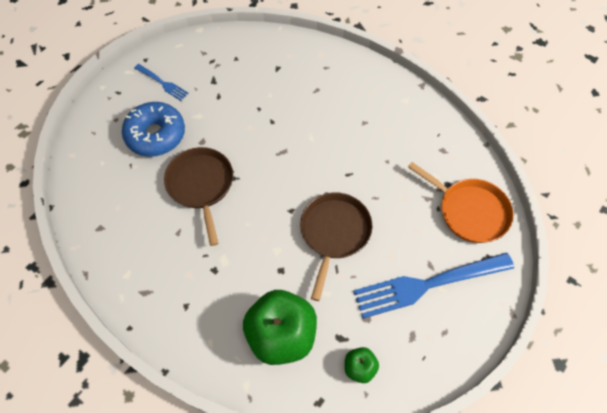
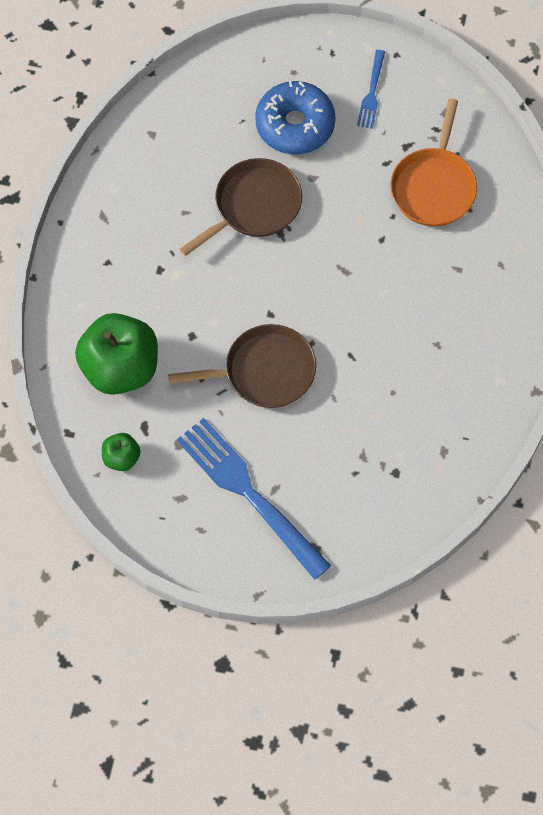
camera: 65 degrees right, 5 degrees up
orange pan [408,162,513,243] -> orange pan moved to [390,99,477,226]

